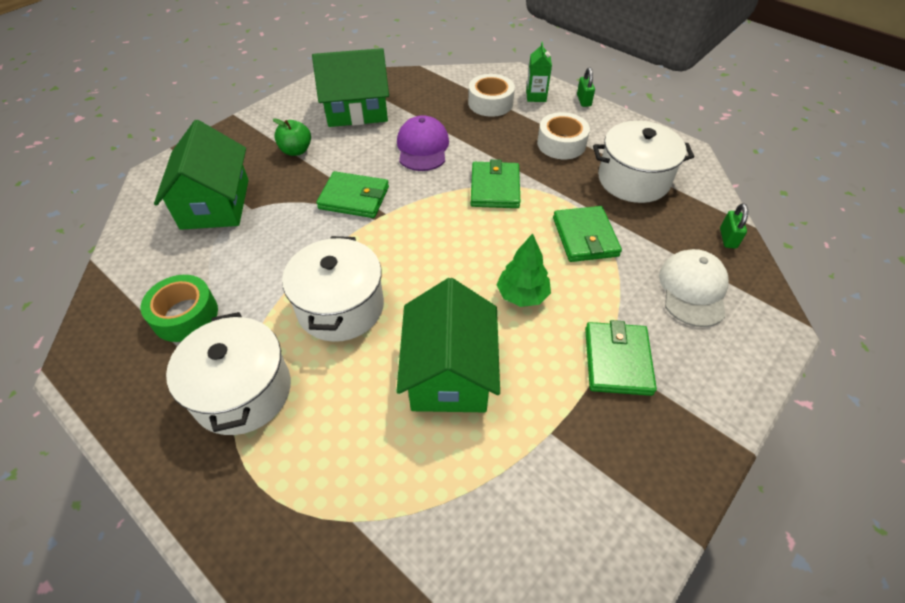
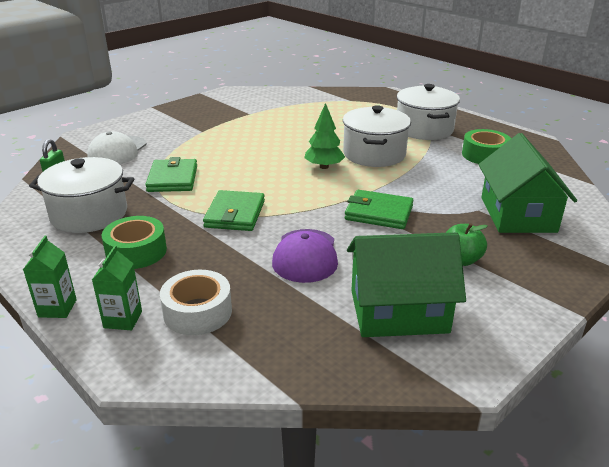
camera: 175 degrees left, 20 degrees down
green house [396,278,500,412] -> none
green tree [496,233,551,307] -> green tree moved to [304,103,345,169]
white tape [537,112,590,159] -> green tape [102,216,167,269]
green padlock [577,68,595,107] -> green carton [23,236,77,318]
green wallet [585,320,657,396] -> none

